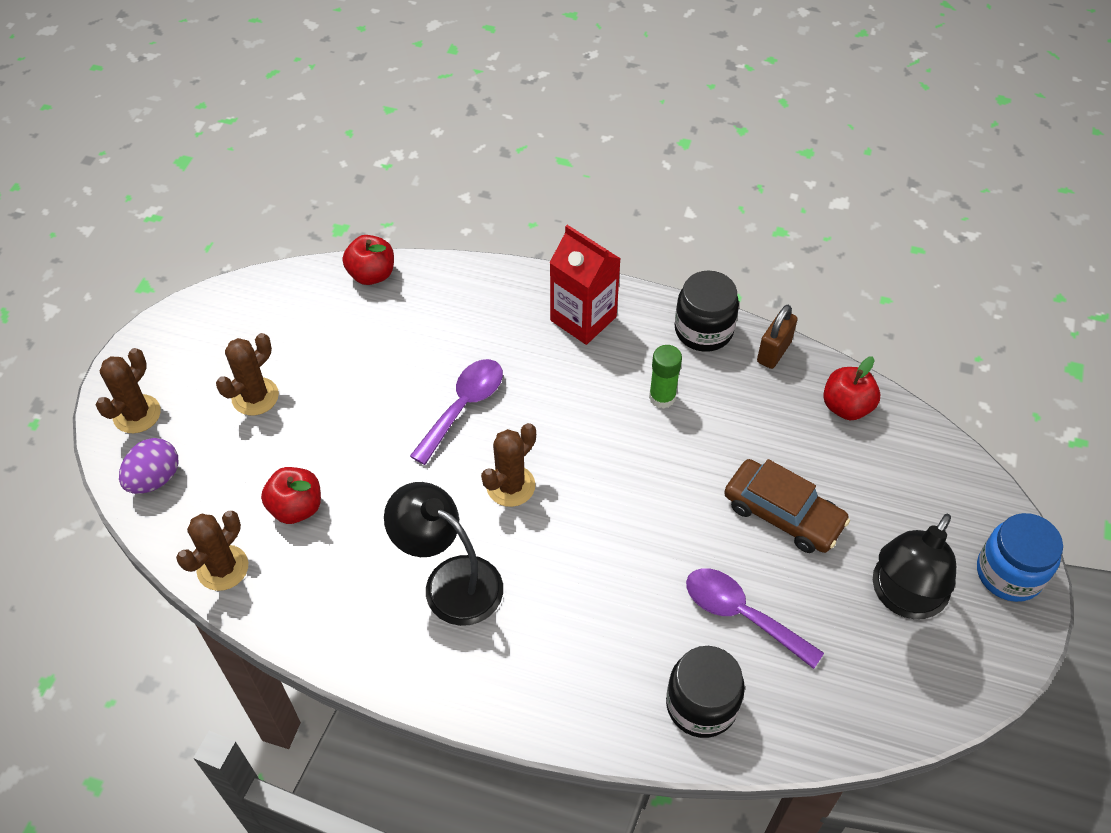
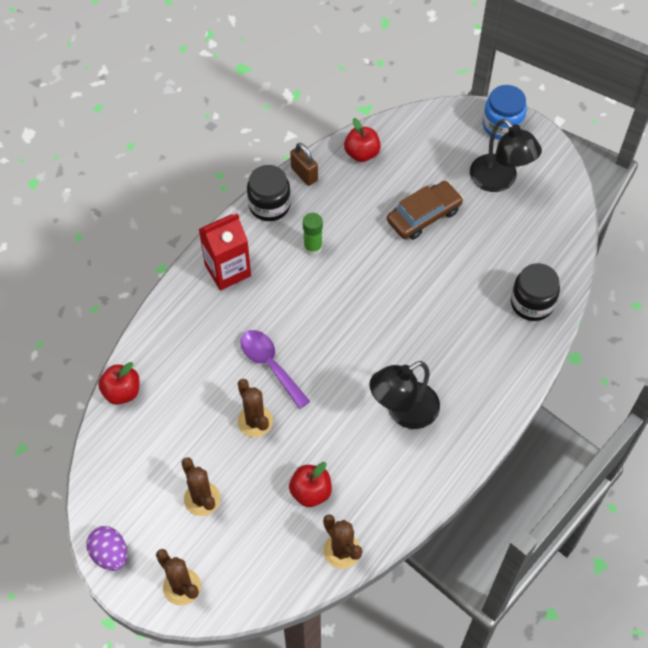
camera: 70 degrees left, 5 degrees up
purple egg [119,438,178,494] -> purple egg moved to [87,526,127,571]
brown cactus [481,423,536,507] -> brown cactus moved to [238,379,273,437]
purple spoon [686,568,824,669] -> none

